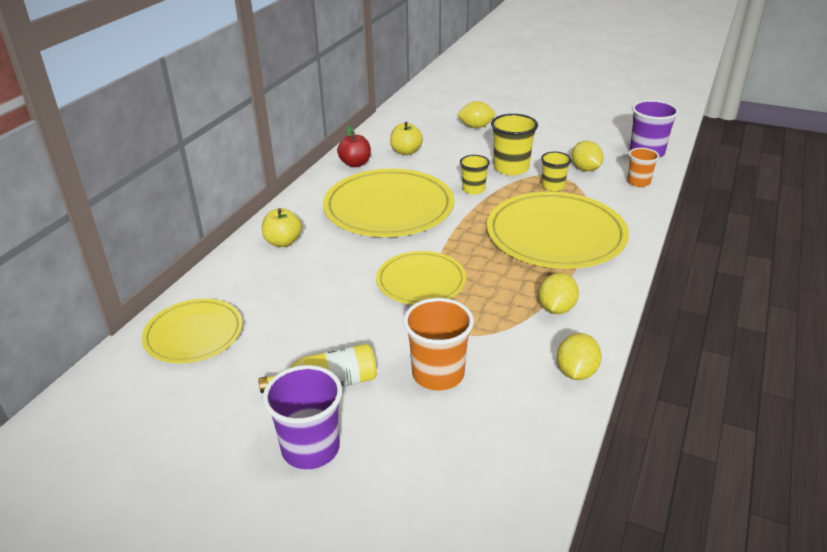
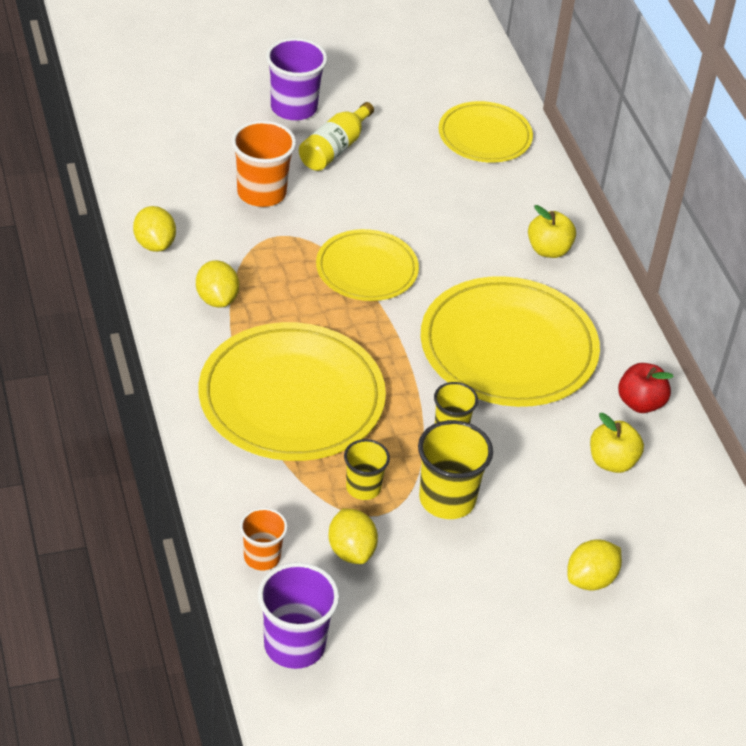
camera: 135 degrees right, 10 degrees up
yellow lemon [571,141,604,171] -> yellow lemon turned 45 degrees clockwise [328,508,378,564]

